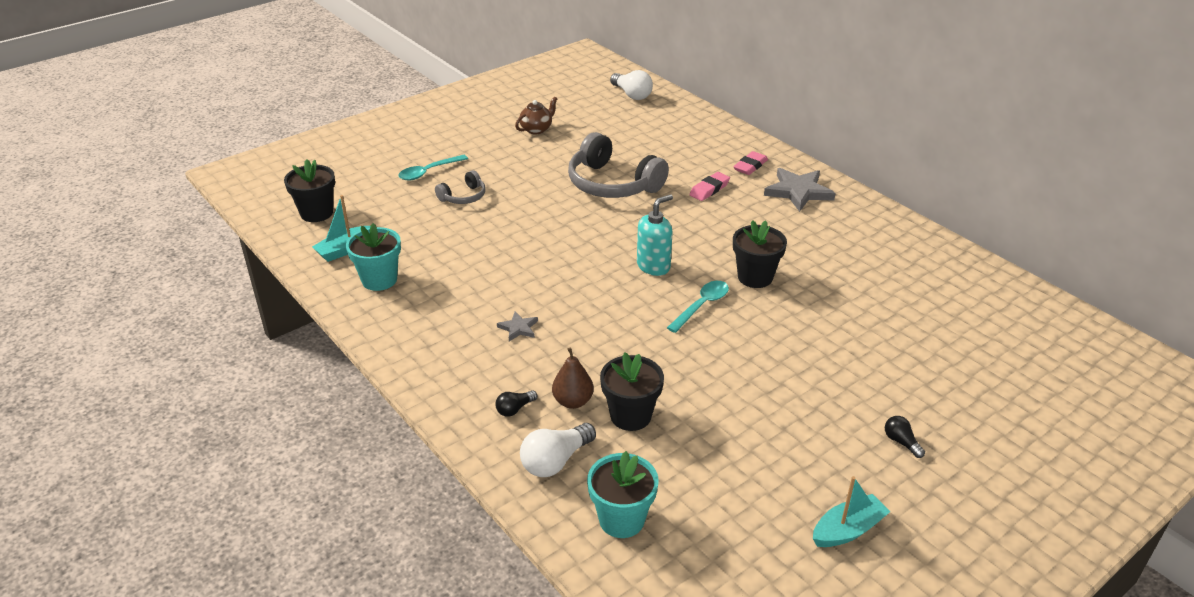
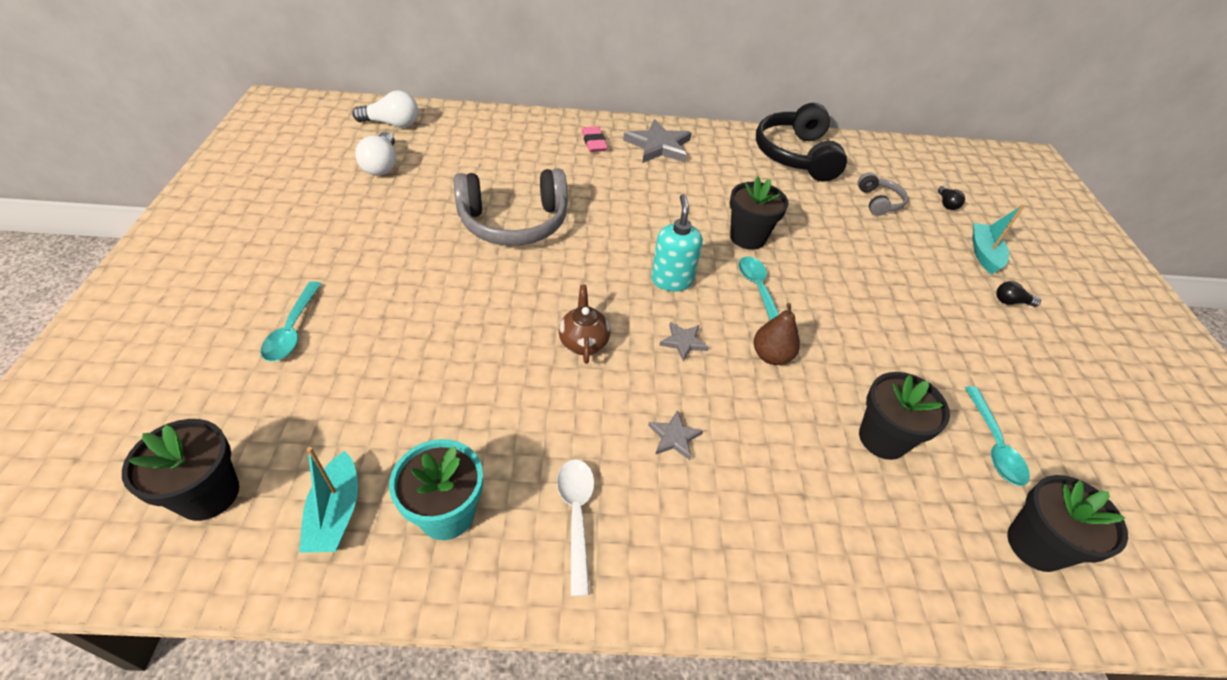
camera: 55 degrees left, 10 degrees up
grey headphones [435,170,486,204] -> grey headphones moved to [858,173,908,216]
black light bulb [495,390,537,417] -> black light bulb moved to [938,186,965,210]
brown teapot [515,97,557,134] -> brown teapot moved to [559,285,610,364]
white light bulb [520,423,596,477] -> white light bulb moved to [355,132,396,176]
brown pear [552,347,594,409] -> brown pear moved to [754,303,800,365]
turquoise flower pot [587,451,659,538] -> black flower pot [1007,475,1128,572]
pink eraser [689,172,730,201] -> none
turquoise boat [813,476,891,547] -> turquoise boat moved to [972,205,1025,275]
none -> white spoon [557,459,595,596]
none -> grey star [659,322,709,362]
none -> black headphones [756,103,847,181]
none -> turquoise spoon [965,386,1030,486]

